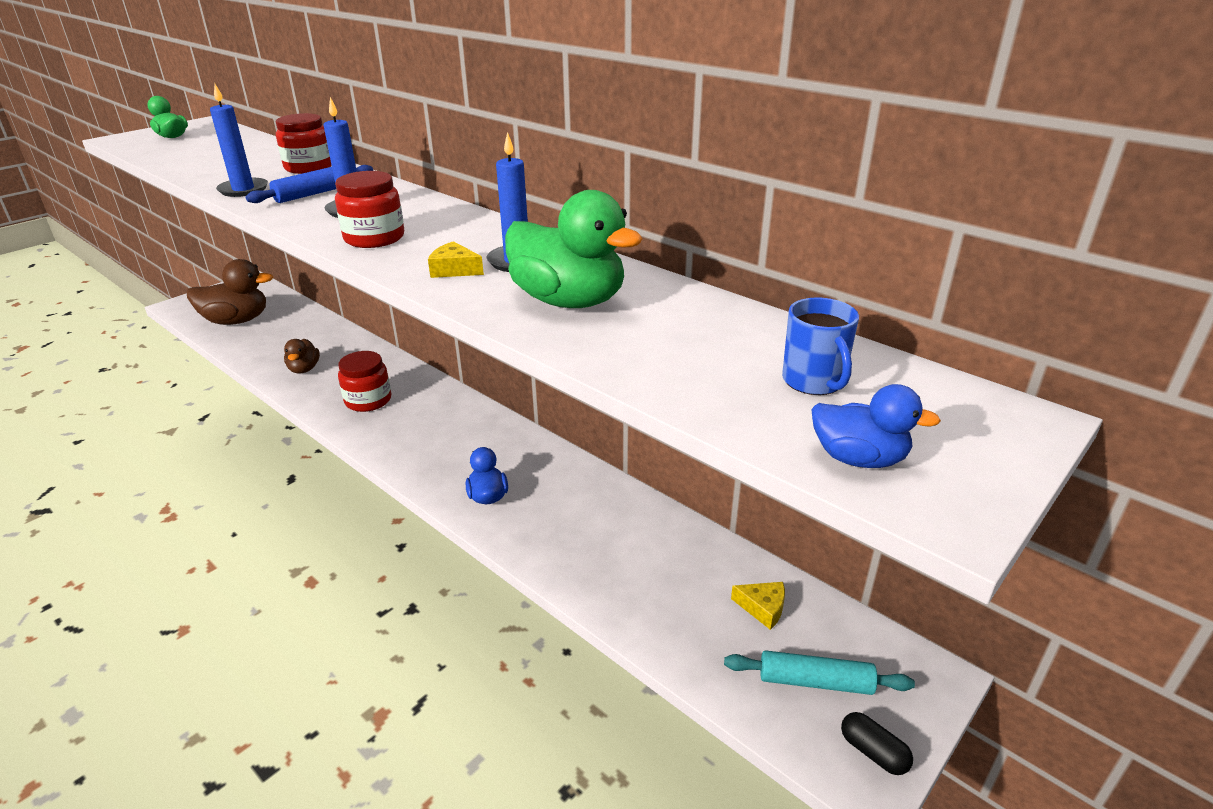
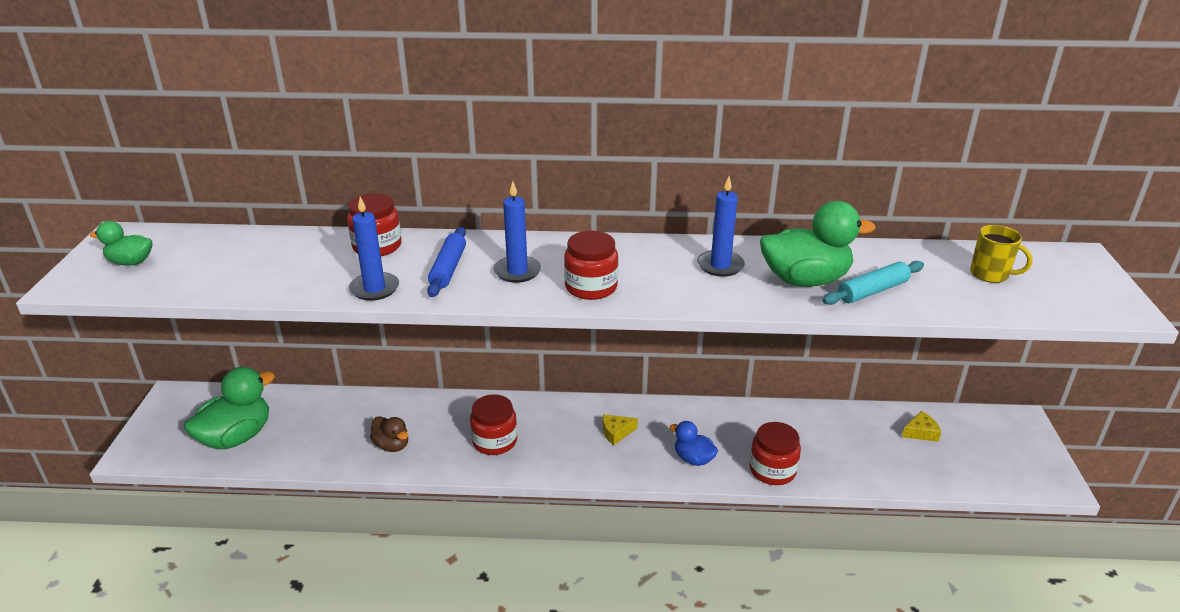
camera: 40 degrees left, 0 degrees up
brown duck [187,259,273,325] -> green duck [184,367,275,449]
yellow cheese [428,241,484,278] -> yellow cheese moved to [603,414,638,445]
turquoise rolling pin [724,650,915,695] -> turquoise rolling pin moved to [822,261,924,305]
blue mug [782,297,859,395] -> yellow mug [970,225,1033,283]
blue duck [811,384,941,468] -> none
black capsule [841,712,913,775] -> none
none -> red jar [749,422,801,485]

